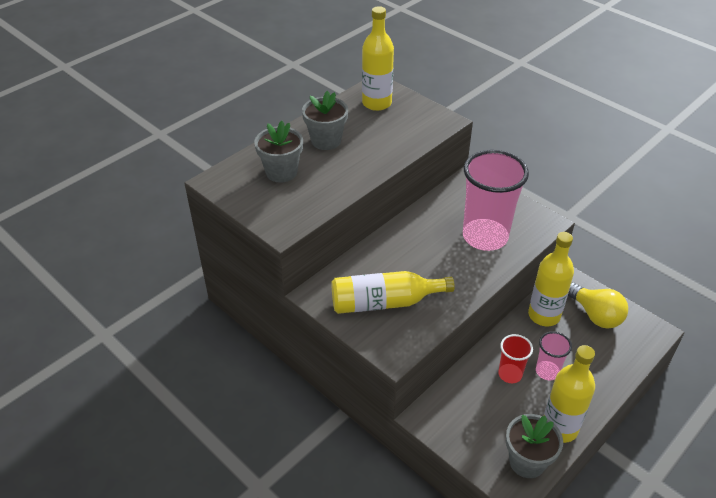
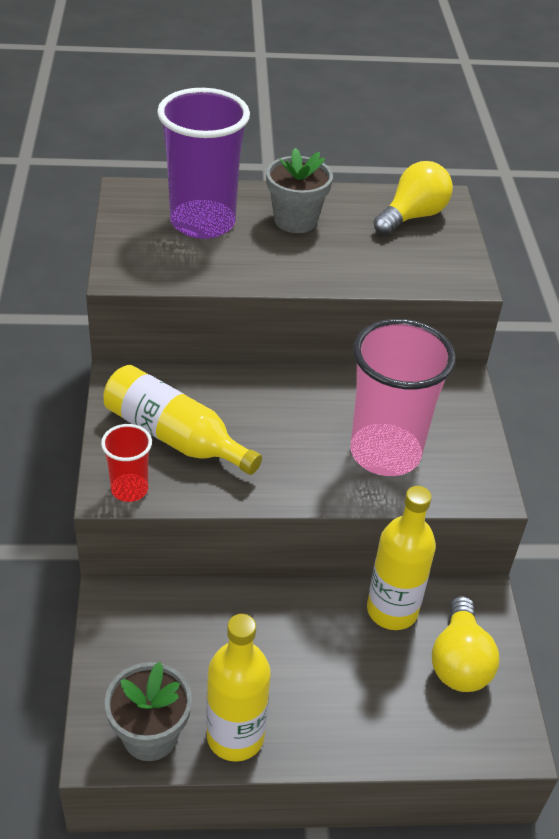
camera: 40 degrees right, 0 degrees up
grey flower pot [254,121,303,183] -> purple cup [157,88,250,239]
yellow bottle [362,6,394,111] -> yellow light bulb [374,161,453,235]
red cup [498,334,533,383] -> red cup moved to [101,424,152,502]
pink cup [536,331,572,381] -> none

